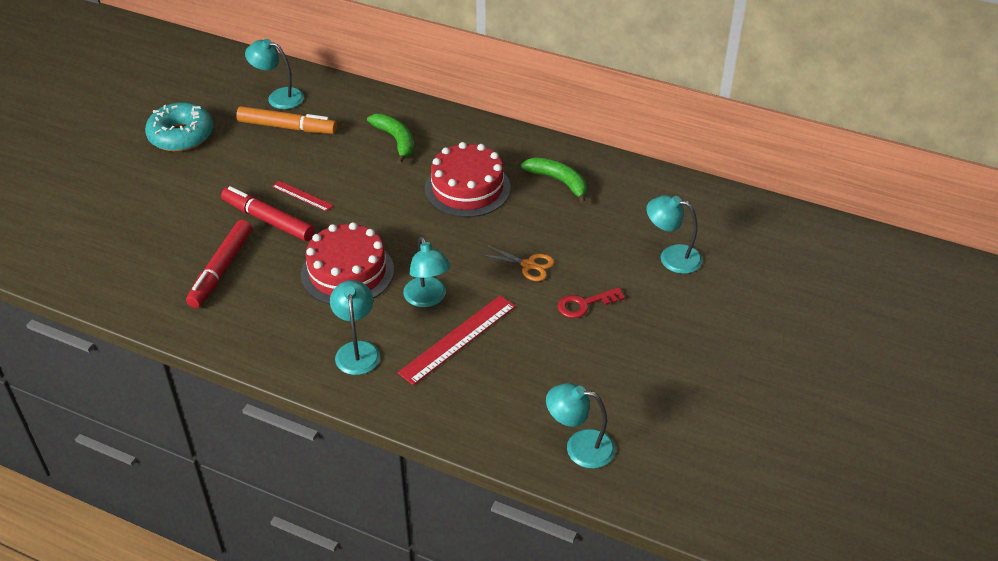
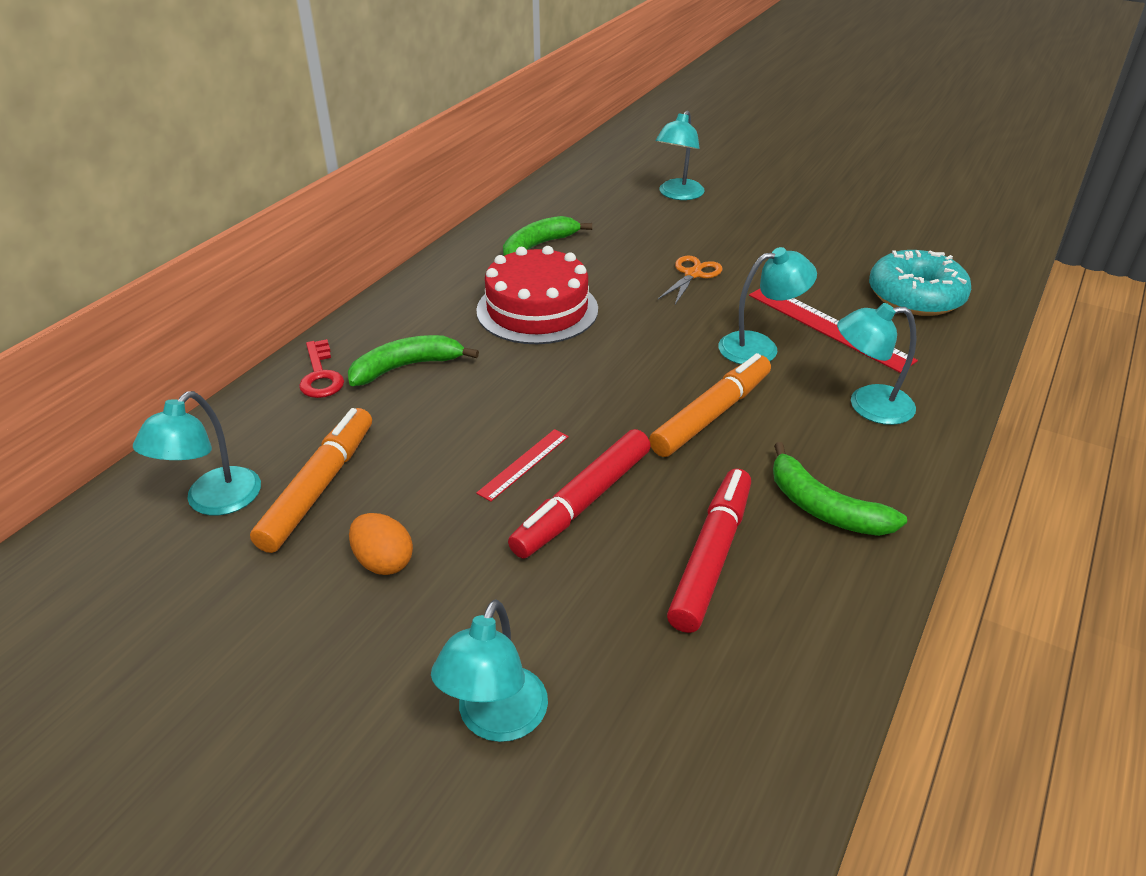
camera: 85 degrees left, 5 degrees down
turquoise donut [145,102,213,152] -> turquoise donut moved to [869,250,971,316]
red marker [186,220,252,308] -> red marker turned 90 degrees counterclockwise [667,469,751,633]
red cake [301,222,394,304] -> orange marker [649,353,771,457]
turquoise lamp [546,383,615,469] -> turquoise lamp moved to [431,599,548,742]
red key [558,287,625,318] -> red key moved to [299,339,344,398]
none -> orange egg [349,513,413,575]
none -> green banana [773,442,907,536]

